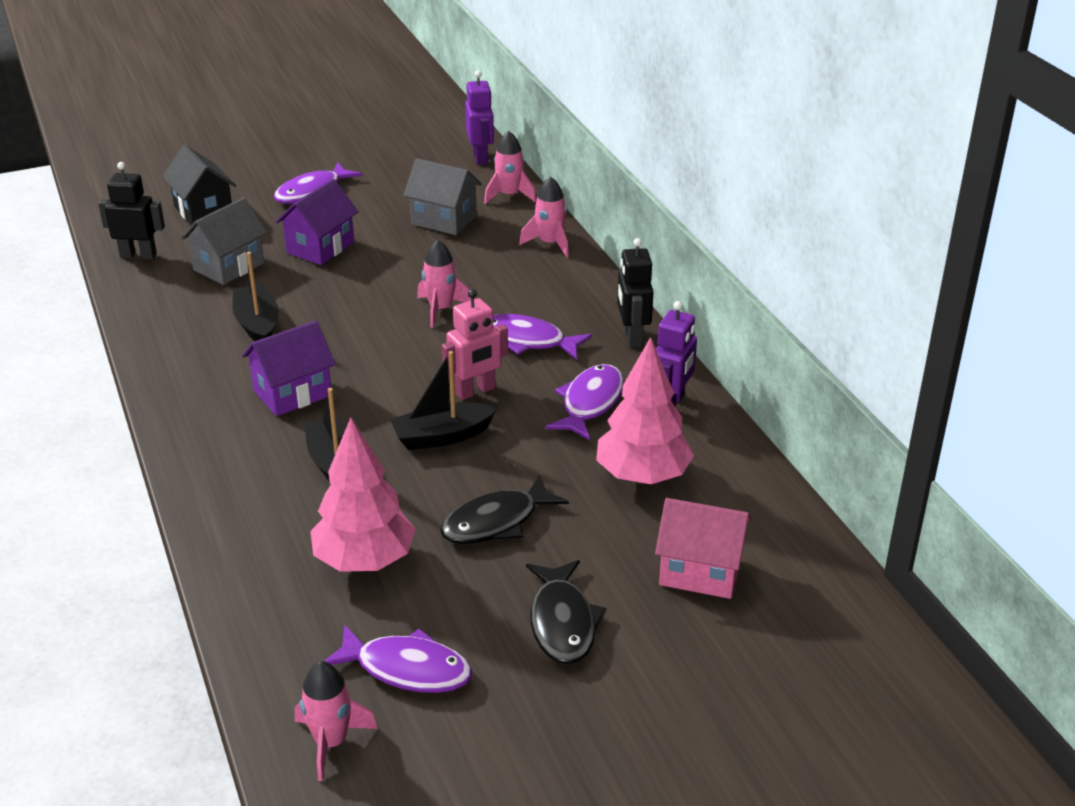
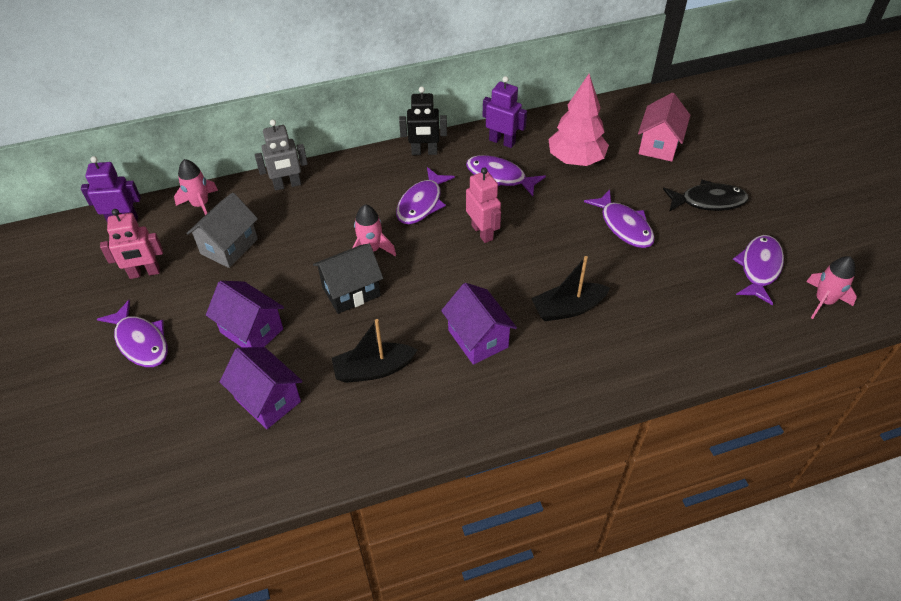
camera: 85 degrees left, 15 degrees up
black robot [98,162,165,260] -> none
black house [162,145,236,225] -> black house moved to [313,244,383,314]
grey house [181,198,267,285] -> purple house [220,347,302,429]
pink tree [310,418,416,572] -> none
black boat [390,351,498,450] -> none
black fish [440,475,569,544] -> purple fish [584,189,655,248]
pink rocket [519,177,569,257] -> grey robot [255,120,308,191]
none -> pink robot [100,209,163,279]

